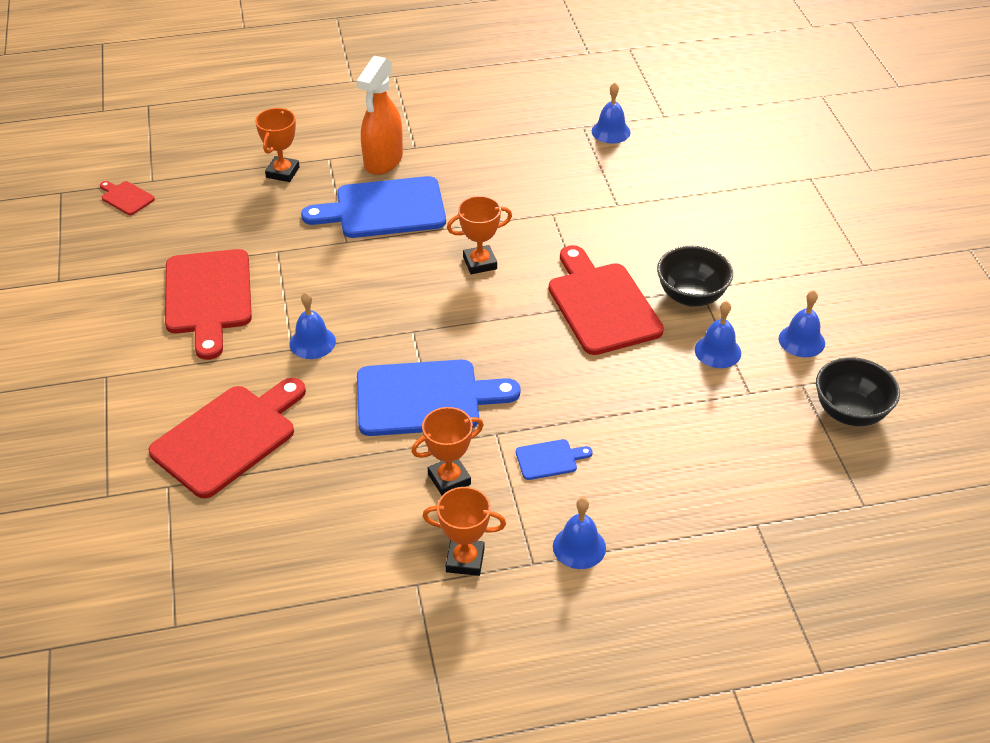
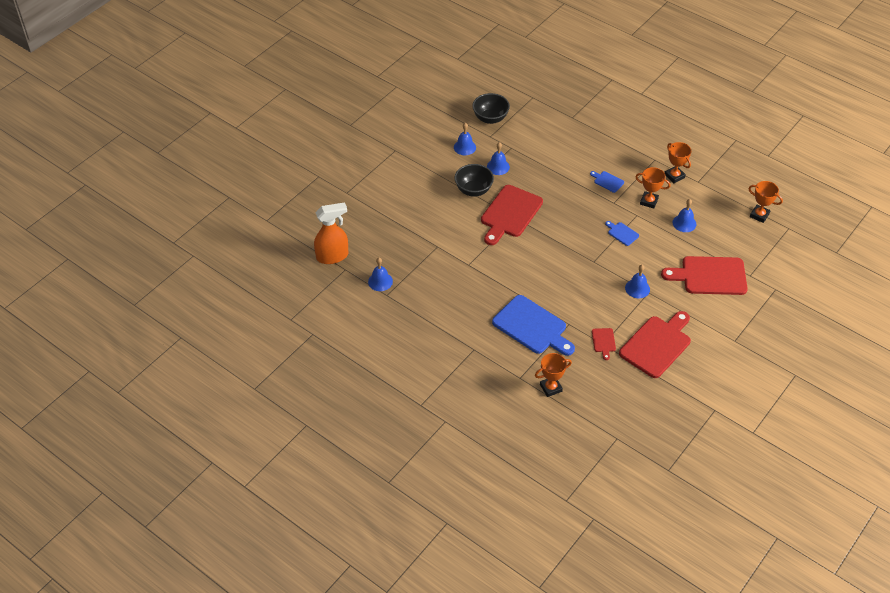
camera: 130 degrees left, 5 degrees up
red cutting board [100,181,155,215] -> red cutting board moved to [592,328,616,360]
orange spray bottle [357,55,403,175] -> orange spray bottle moved to [314,202,348,264]
blue cutting board [357,360,520,436] -> blue cutting board [605,221,639,246], size x0.44
orange trophy [447,196,512,274] -> orange trophy moved to [748,181,783,223]
blue bell [553,497,606,569] -> blue bell moved to [672,199,696,232]

